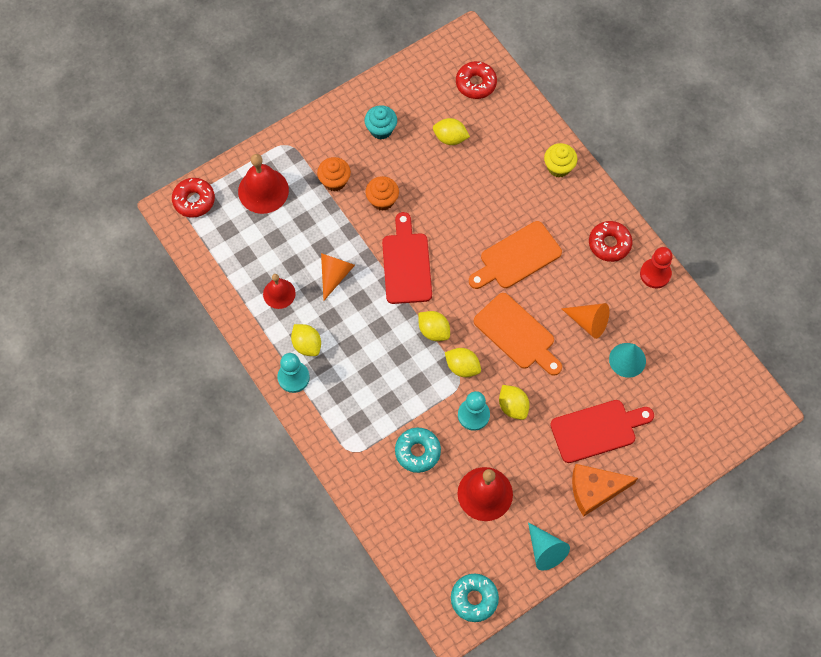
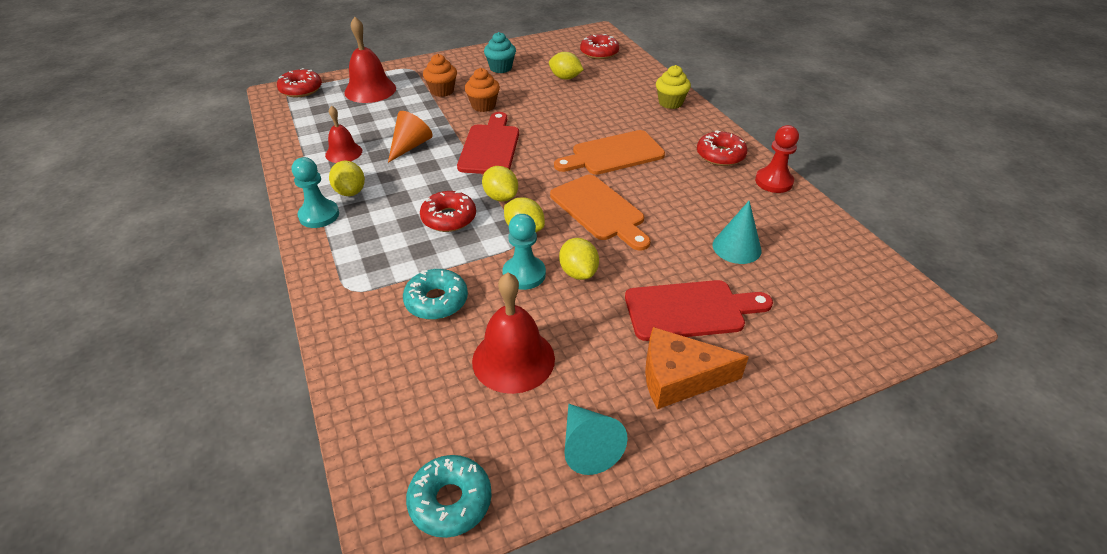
camera: 10 degrees right, 25 degrees down
orange cone [561,303,609,339] -> none
none -> red donut [420,191,476,232]

